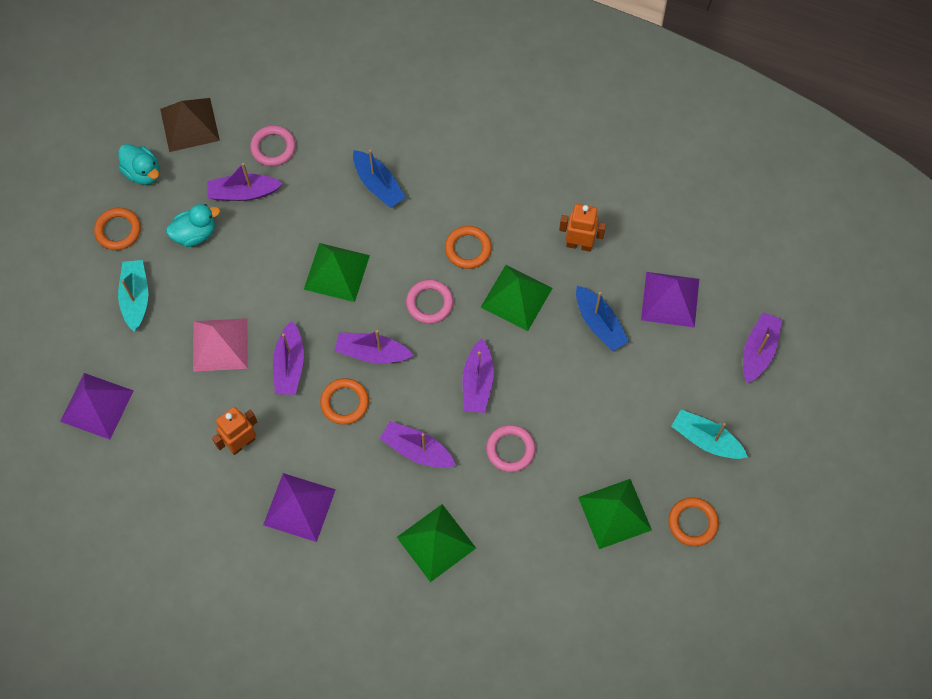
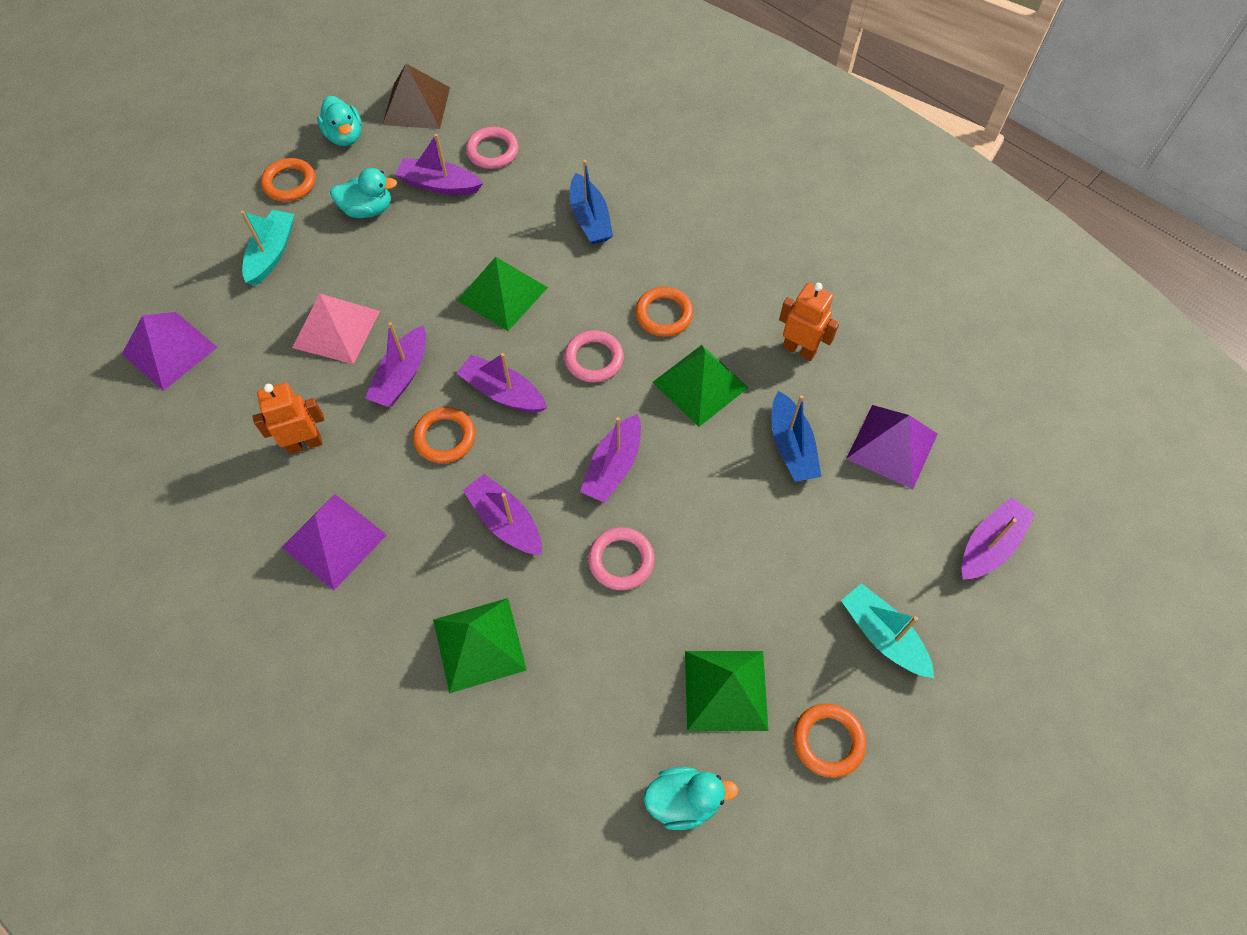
camera: 20 degrees right, 5 degrees down
none -> turquoise duck [643,767,739,830]

